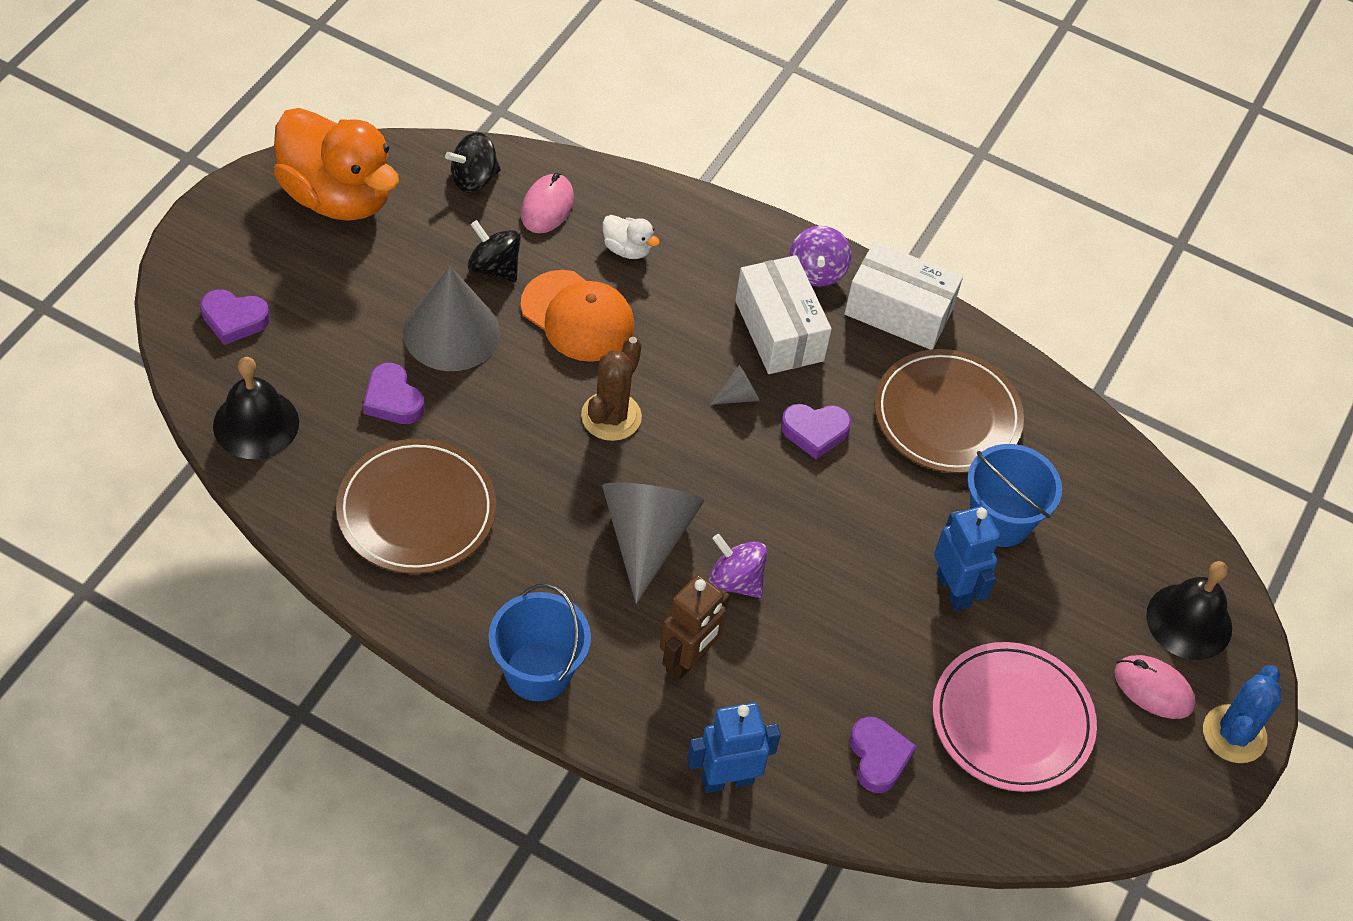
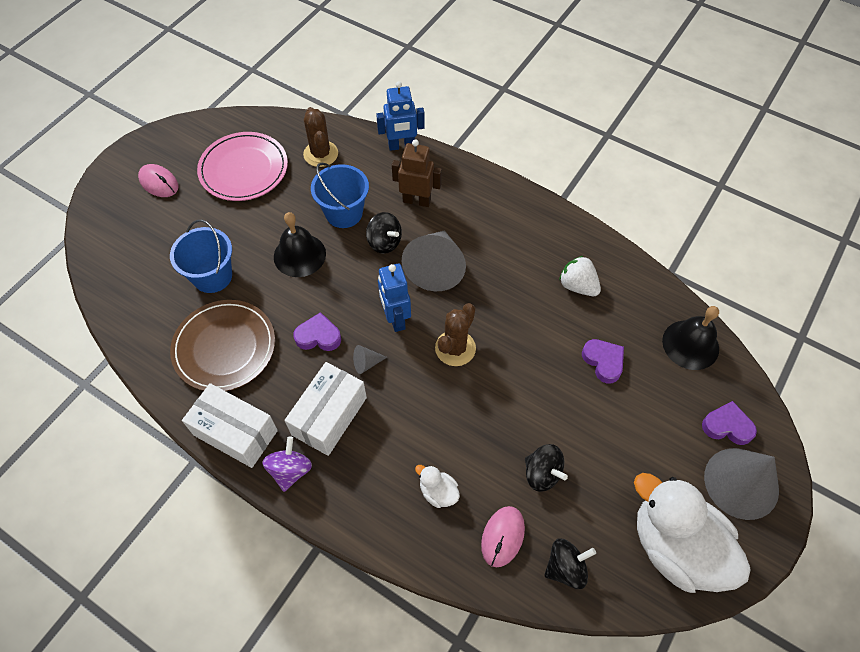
camera: 170 degrees left, 5 degrees up
orange duck [274,108,399,221] -> white duck [634,473,750,593]
brown plate [336,439,496,574] -> white strawberry [559,256,601,296]
grey cone [403,266,500,371] -> grey cone moved to [704,448,779,520]
blue bucket [489,584,591,701] -> blue bucket moved to [311,163,369,228]
orange cap [521,270,634,362] -> none
brown robot [660,575,730,680] -> brown robot turned 60 degrees clockwise [392,139,442,207]
purple spinning top [709,534,767,598] -> black spinning top [366,212,402,254]
white box [735,255,832,374] -> white box turned 45 degrees clockwise [284,362,367,456]
purple heart [850,717,917,793] -> brown cactus [303,107,338,167]
blue robot [934,506,1000,611] -> blue robot moved to [378,264,411,332]
black bell [1146,561,1232,660] -> black bell moved to [274,212,326,277]
blue cactus [1203,665,1281,763] -> none

